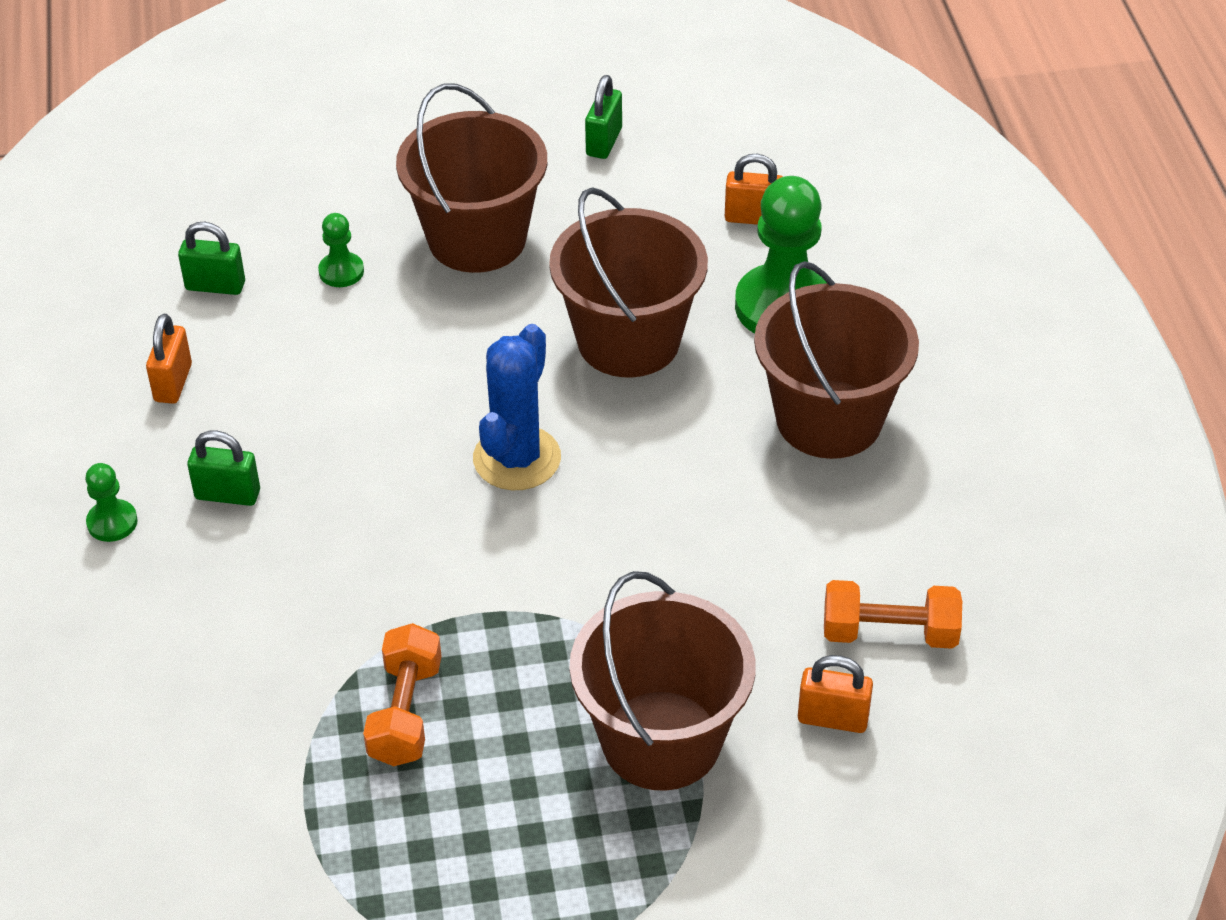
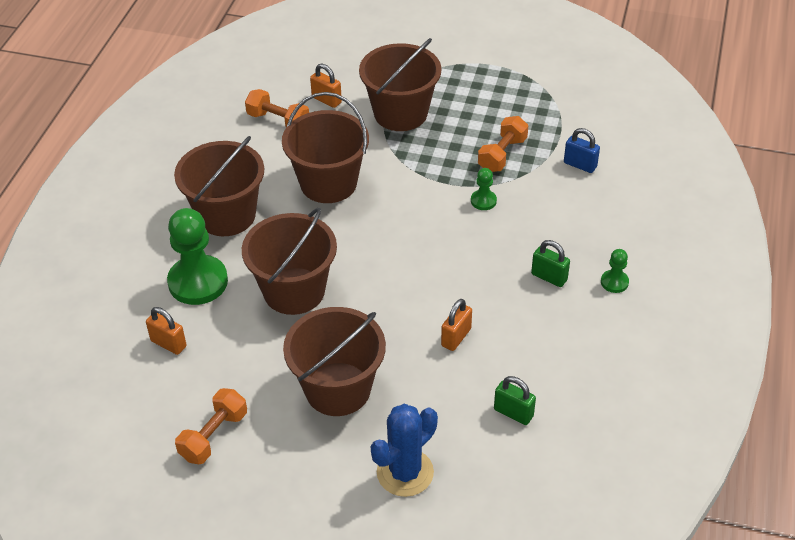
camera: 155 degrees left, 0 degrees up
orange padlock [146,314,192,404] -> orange padlock moved to [441,299,472,351]
green pawn [318,213,364,287] -> green pawn moved to [471,168,497,210]
blue cactus [473,324,561,490] -> blue cactus moved to [371,404,438,497]
green padlock [585,75,622,159] -> orange dumbbell [175,388,247,464]
none -> brown bucket [282,92,369,203]
none -> blue padlock [564,128,600,173]

